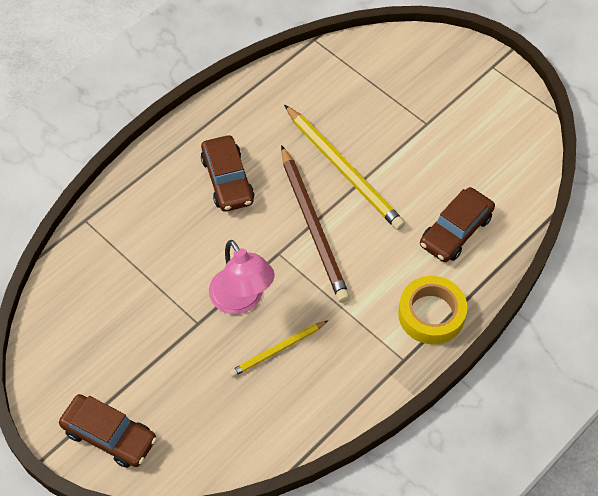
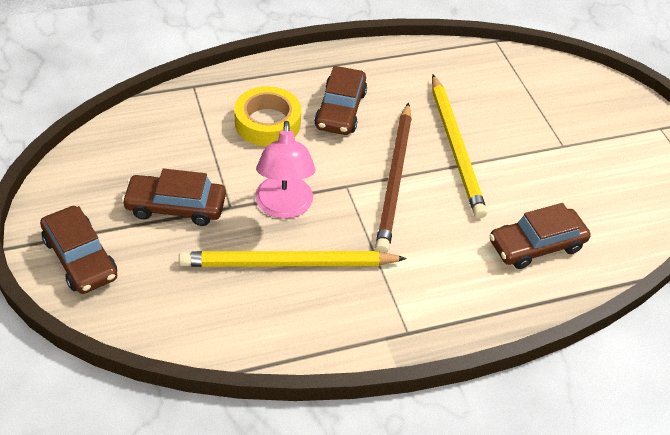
camera: 25 degrees right, 10 degrees down
yellow pencil [230,320,328,377] -> yellow pencil [179,251,407,267], size x1.80
yellow tape [398,276,467,345] -> yellow tape moved to [234,86,301,147]
none -> brown car [122,169,226,226]

